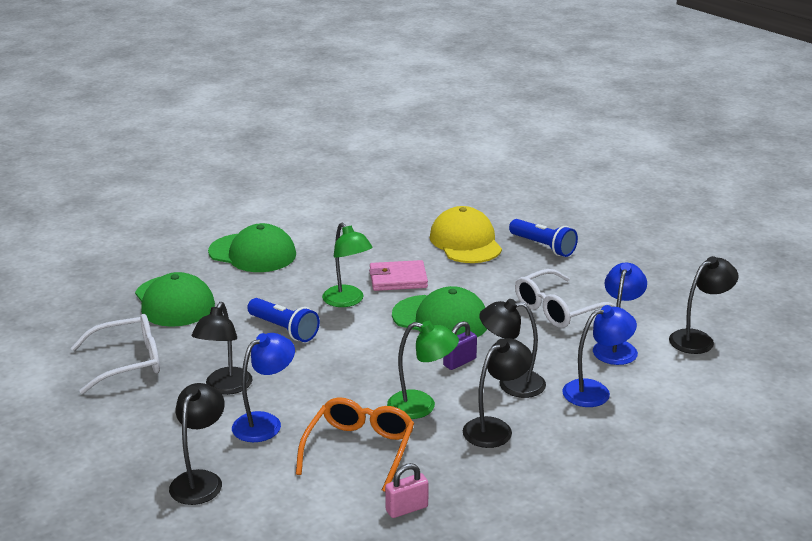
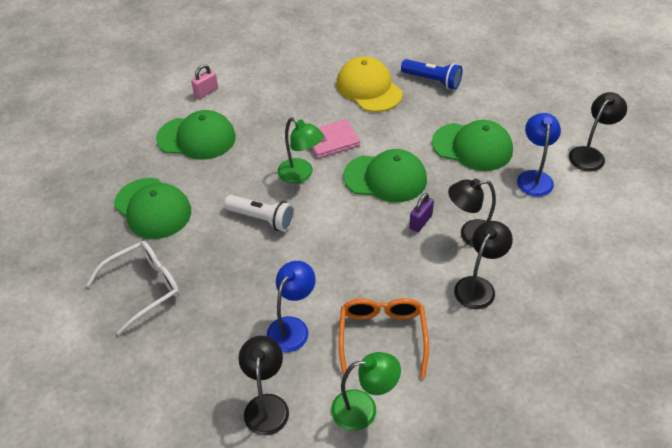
camera: 15 degrees left, 20 degrees up
black lamp [192,302,252,395] -> none
blue flashlight [247,298,320,342] -> white flashlight [224,195,295,232]
pink padlock [385,463,428,518] -> pink padlock moved to [191,64,218,99]
green lamp [387,321,459,419] -> green lamp moved to [331,352,401,431]
white glasses [515,269,616,328] -> green cap [432,120,513,171]
blue lamp [562,305,637,407] -> none

